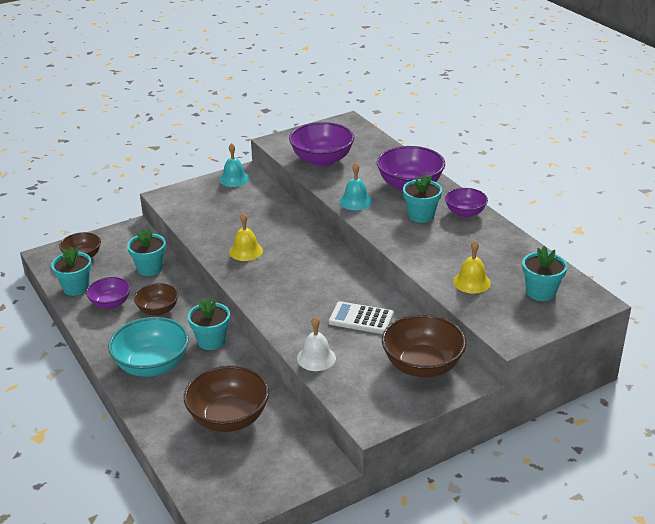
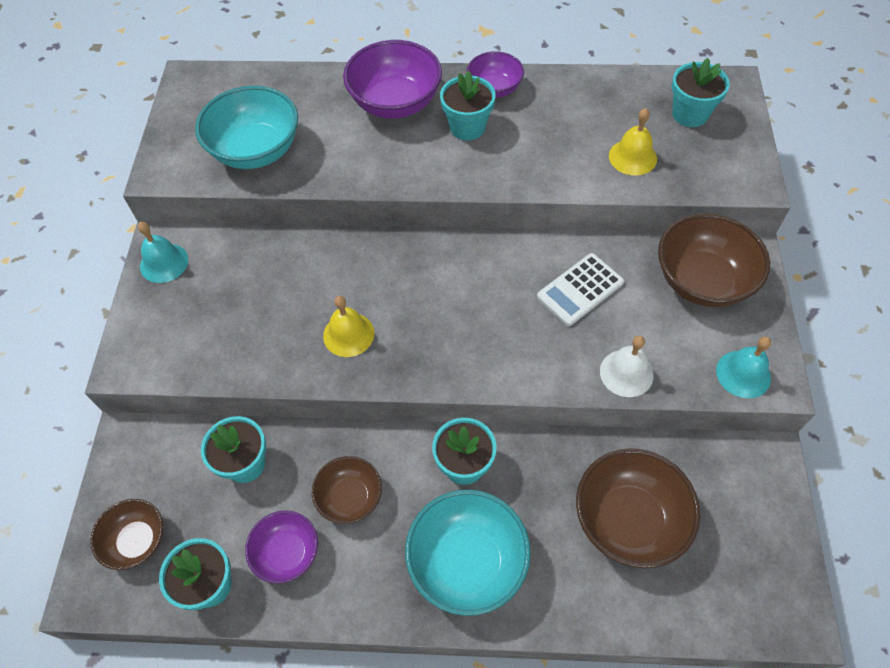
camera: 55 degrees left, 25 degrees up
purple bowl [289,122,355,167] -> turquoise bowl [195,86,298,169]
turquoise bell [339,163,372,210] -> turquoise bell moved to [716,337,771,398]

